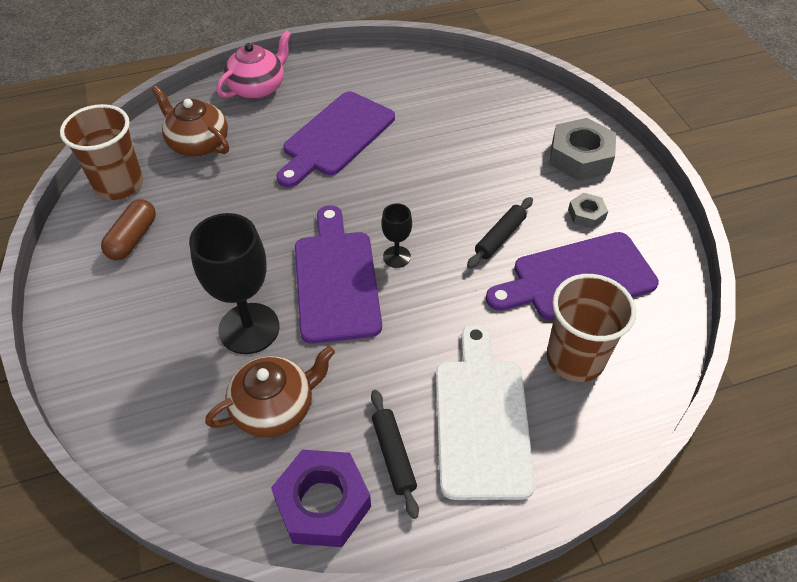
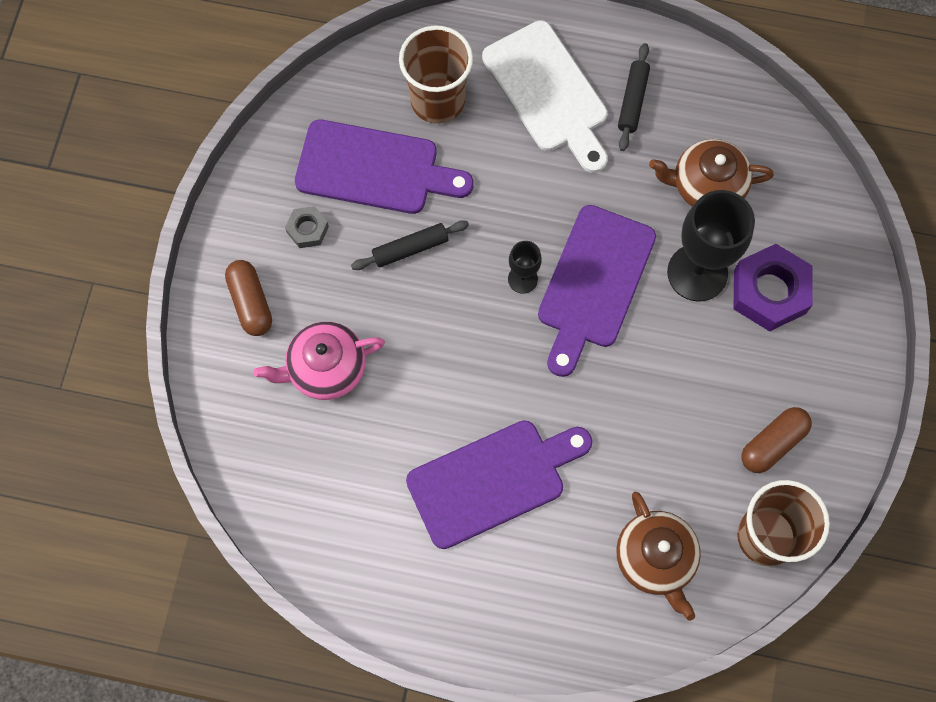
camera: 150 degrees left, 20 degrees up
pink teapot [216,30,291,99] -> pink teapot moved to [253,322,385,400]
purple nut [271,450,371,547] -> purple nut moved to [734,244,813,331]
white cutting board [436,323,535,500] -> white cutting board turned 60 degrees counterclockwise [482,20,608,173]
grey nut [549,118,616,181] -> brown capsule [225,260,272,336]

